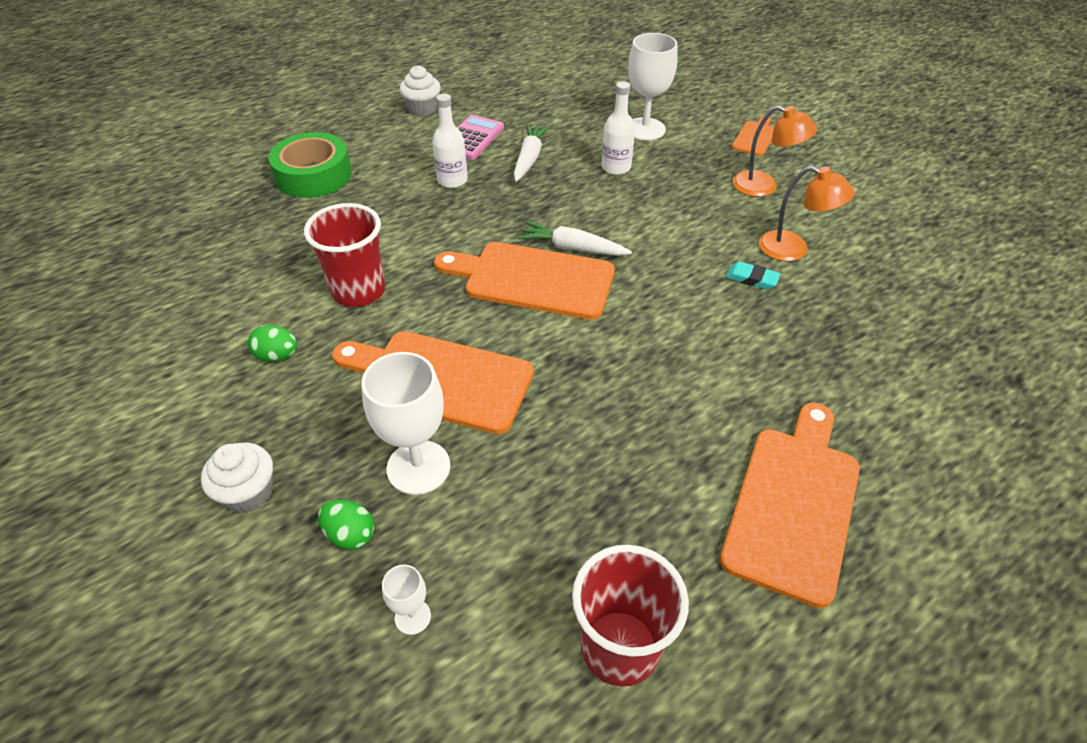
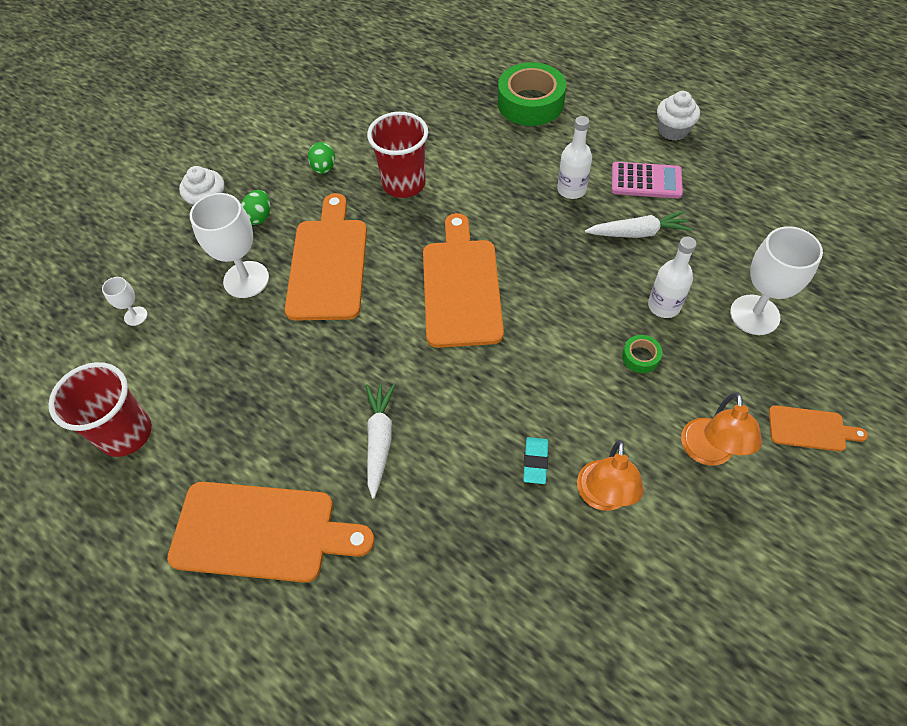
camera: 75 degrees right, 10 degrees up
green egg [318,500,374,550] -> green egg moved to [241,190,270,225]
white carrot [518,221,632,256] -> white carrot moved to [366,384,395,498]
none -> green tape [622,335,662,373]

